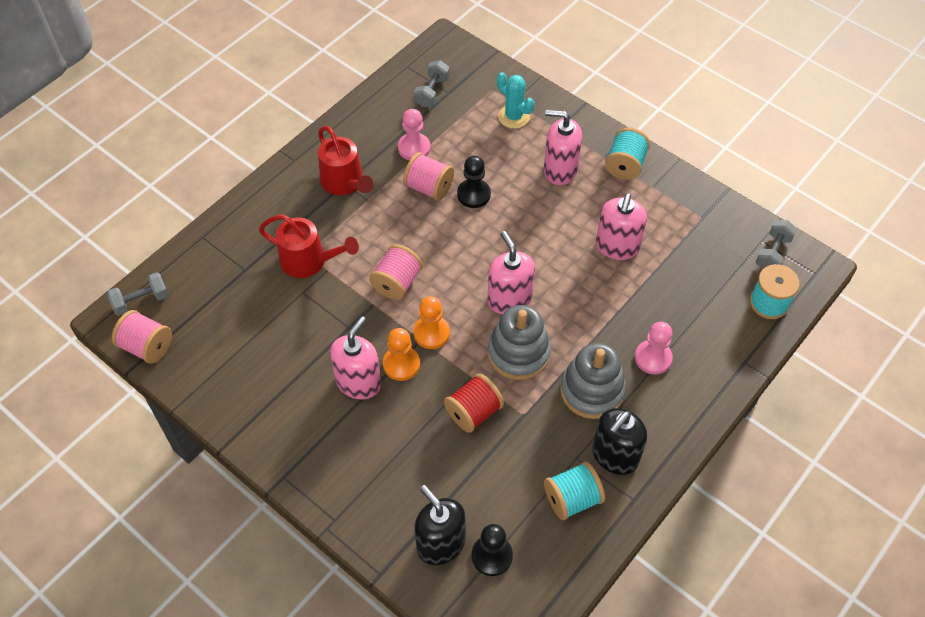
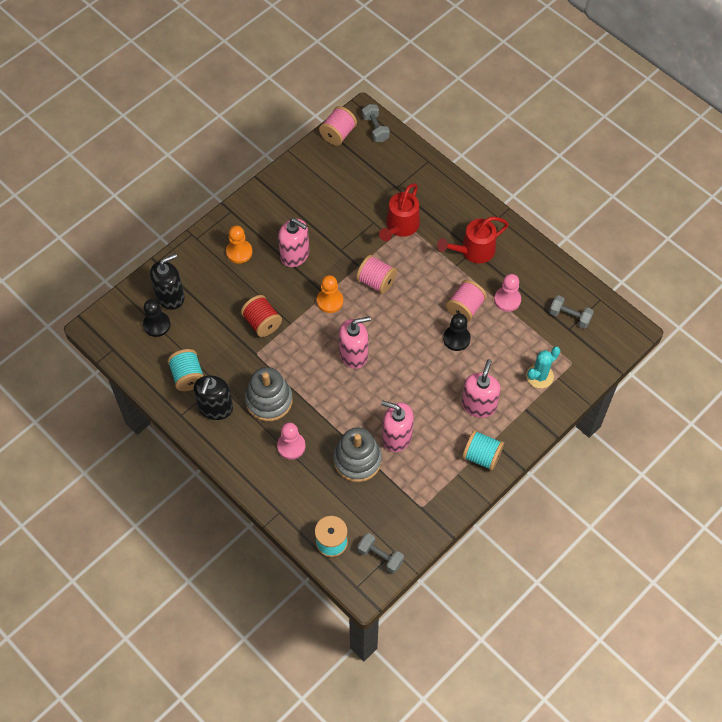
camera: 95 degrees right, 5 degrees up
orange pawn [383,328,420,381] -> orange pawn moved to [226,226,252,264]
grey stacking toy [488,305,551,380] -> grey stacking toy moved to [333,428,382,482]
black soap dispenser [592,408,647,475] -> black soap dispenser turned 120 degrees counterclockwise [193,375,233,420]

